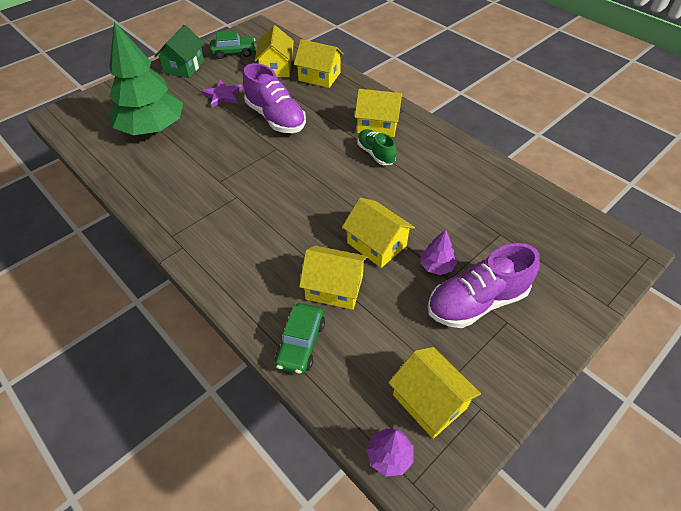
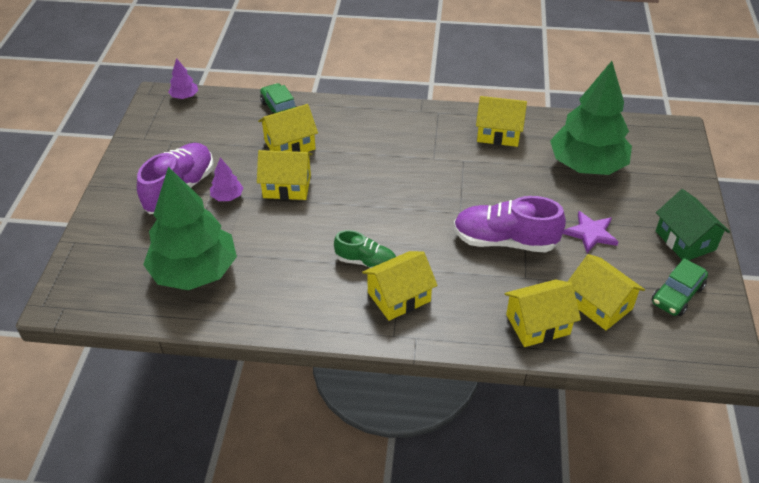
camera: 140 degrees right, 5 degrees down
yellow house [389,347,481,439] -> yellow house moved to [476,96,527,147]
none -> green tree [143,167,237,290]

